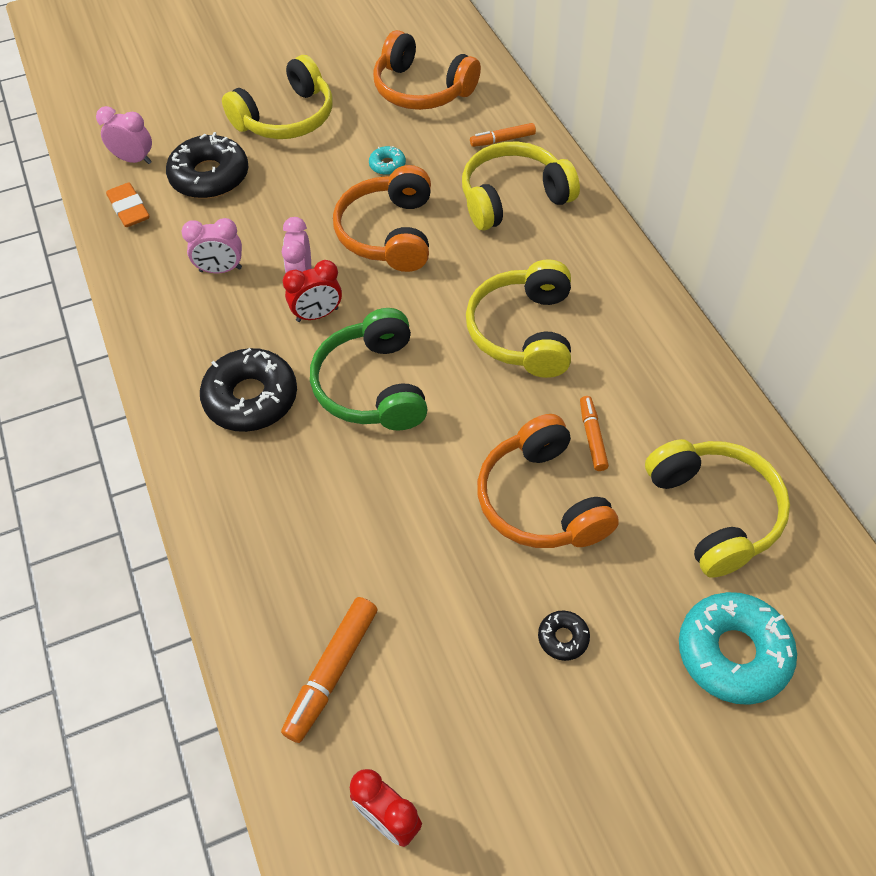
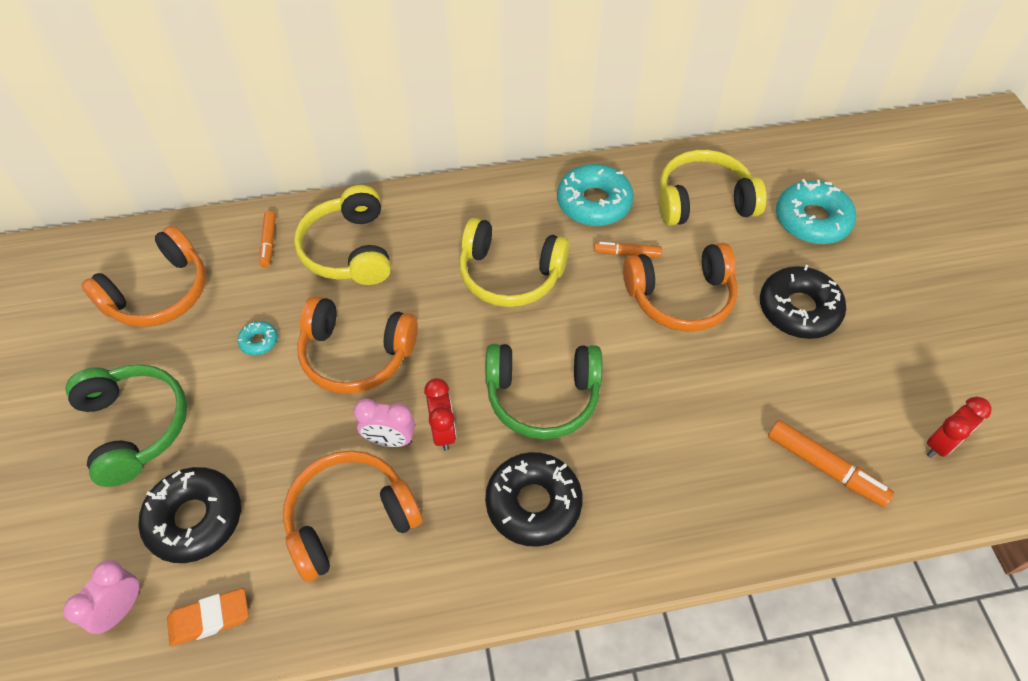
camera: 80 degrees left, 0 degrees up
pink clock [181,218,242,273] -> orange headphones [283,450,423,582]
yellow headphones [222,55,333,139] -> green headphones [65,364,187,487]
black donut [538,611,590,661] -> black donut [760,264,846,339], size x2.18
none -> turquoise donut [557,164,634,226]

